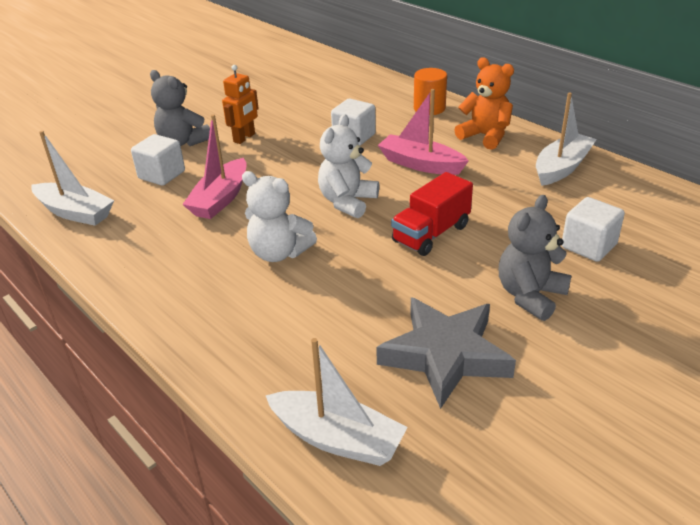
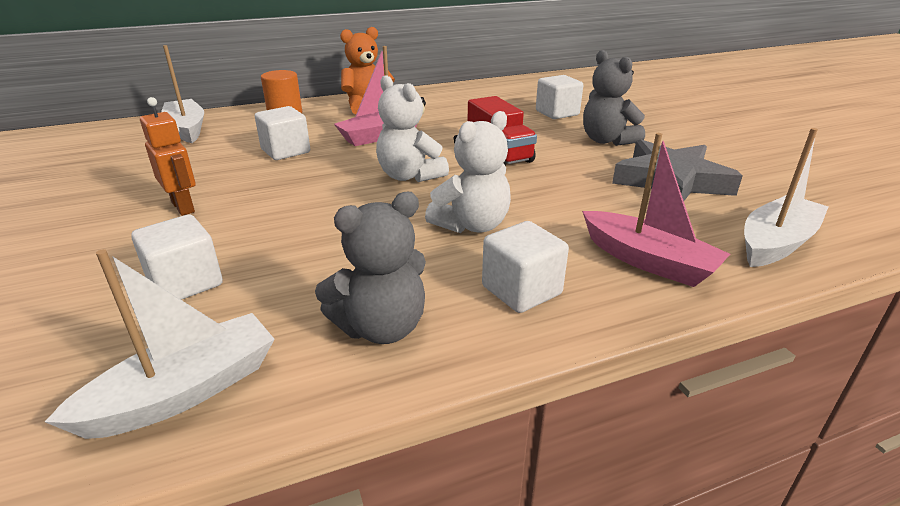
camera: 70 degrees left, 5 degrees down
grey teddy bear [150,70,210,146] -> grey teddy bear moved to [315,192,426,344]
pink boat [182,114,246,219] -> pink boat moved to [582,133,730,287]
white boat [536,92,597,186] -> white boat moved to [161,45,204,143]
none -> white cube [482,221,569,313]

